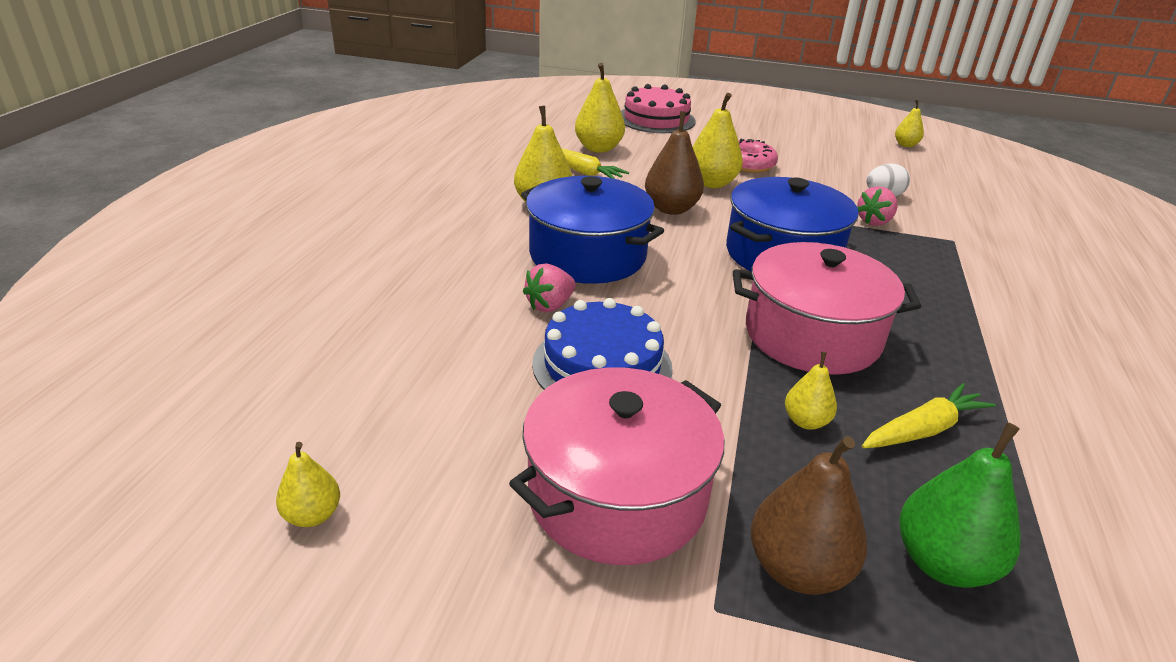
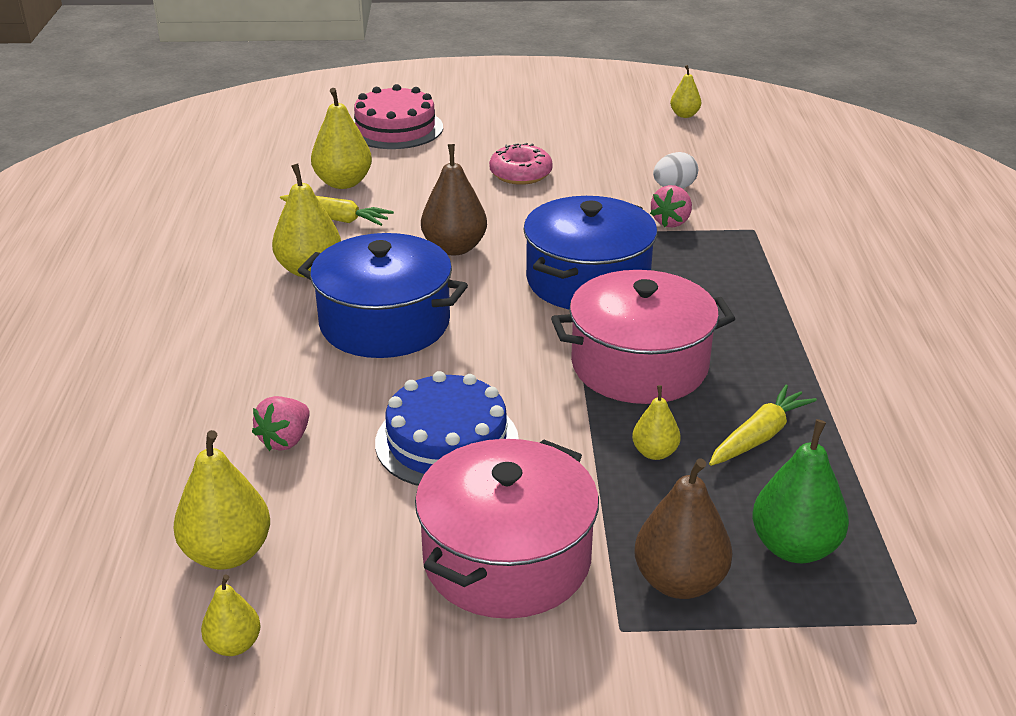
camera: 15 degrees left, 0 degrees up
pink strawberry [523,263,576,312] -> pink strawberry moved to [252,396,310,451]
yellow pear [693,93,743,188] -> yellow pear moved to [173,430,270,570]

